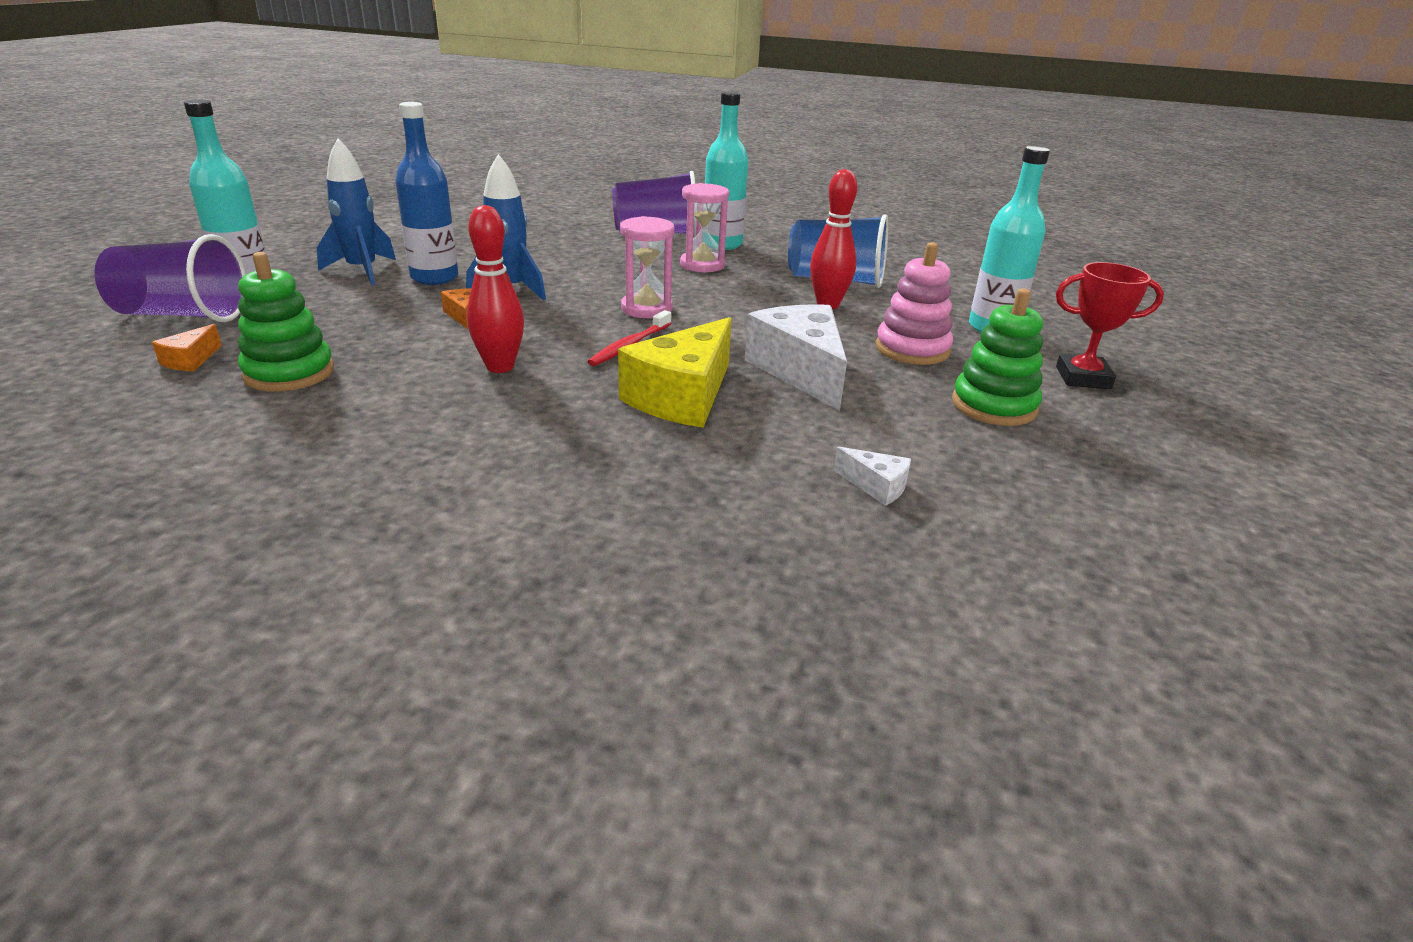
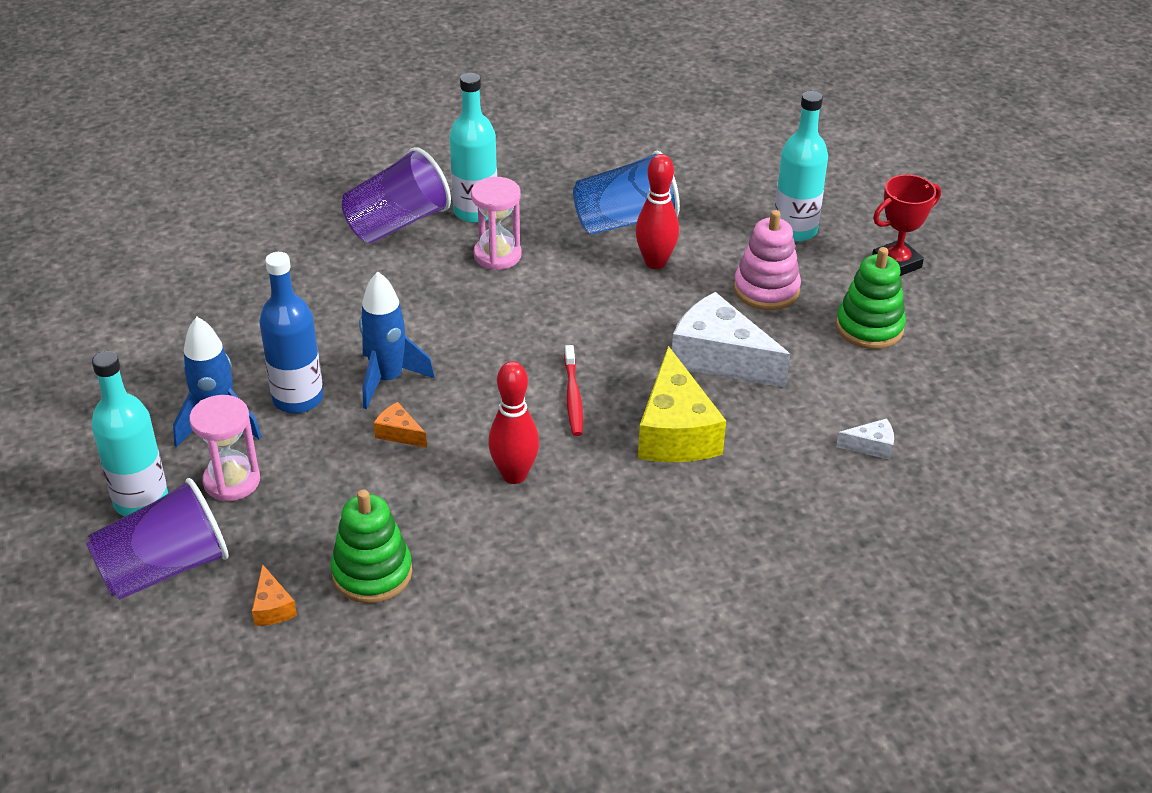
camera: 35 degrees left, 10 degrees up
pink hourglass [620,216,674,318] -> pink hourglass moved to [189,395,260,501]

